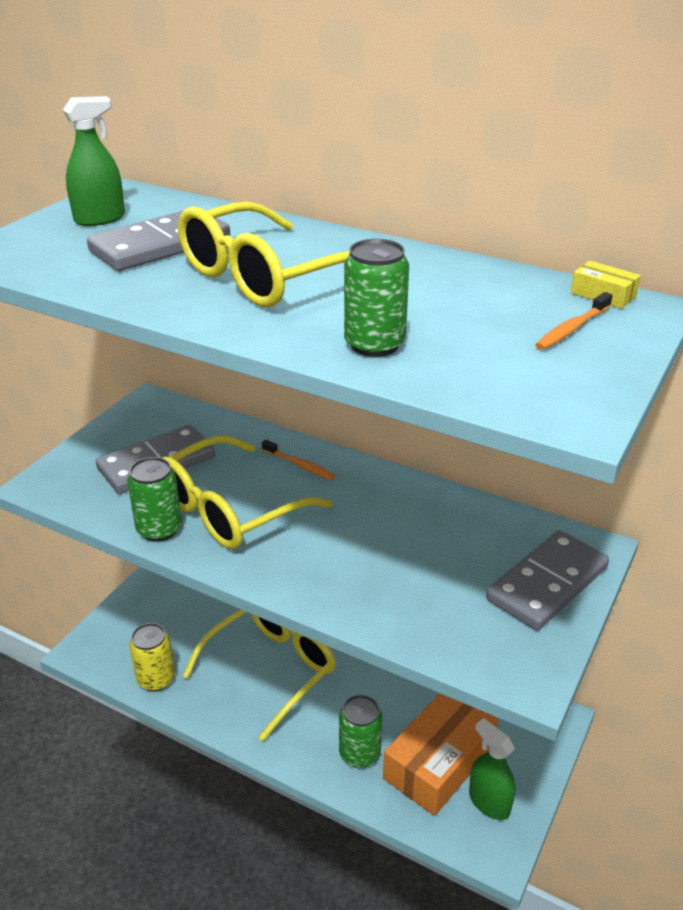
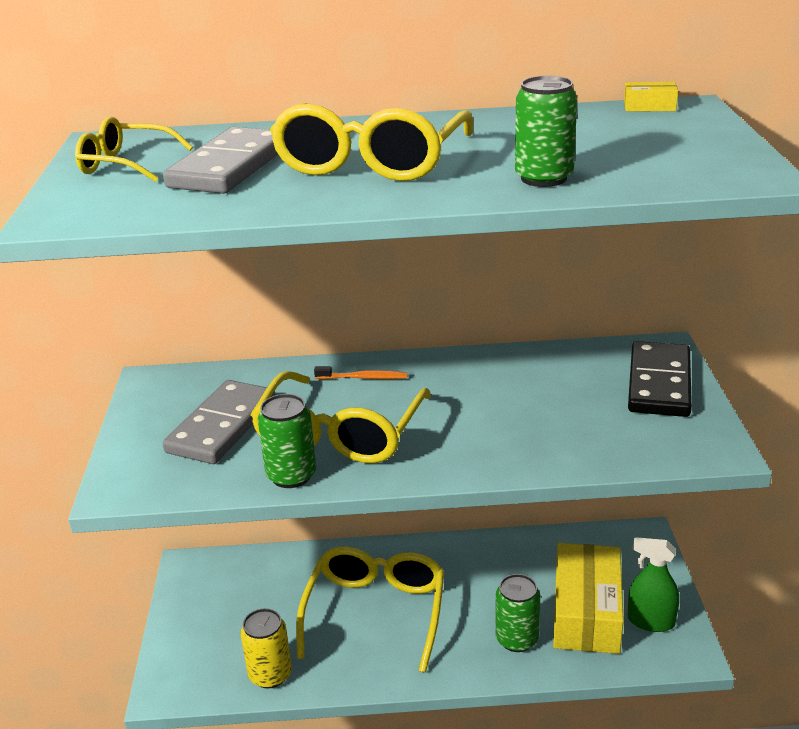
camera: 30 degrees left, 5 degrees down
green spray bottle [63,96,125,226] -> yellow glasses [75,116,193,182]
orange box [383,693,498,816] -> yellow box [553,543,624,654]
grey domino [486,530,609,630] -> black domino [628,341,692,417]
orange toothbrush [535,292,613,350] -> none

